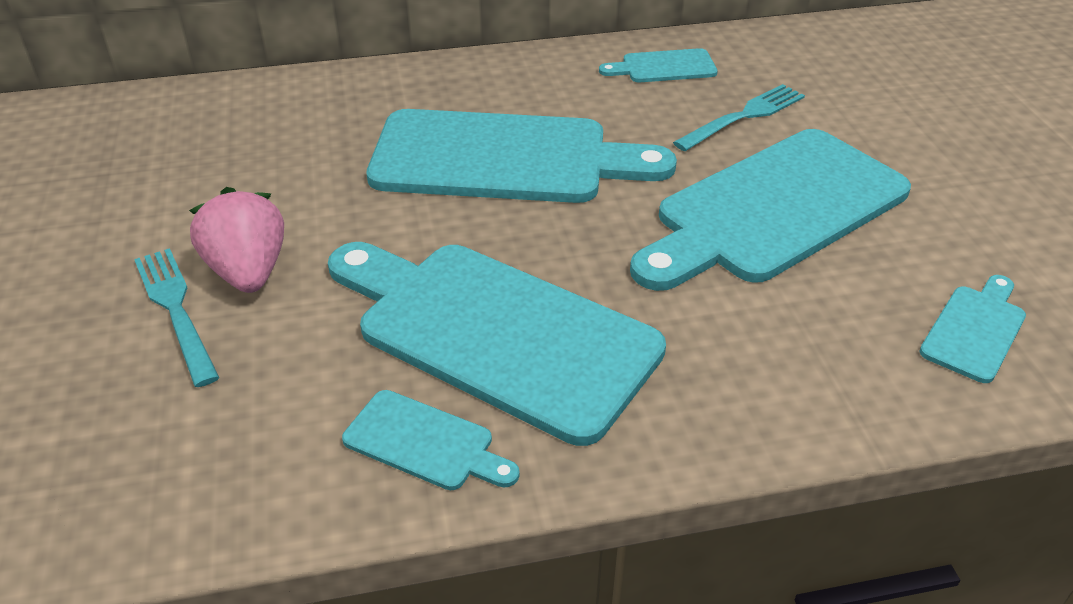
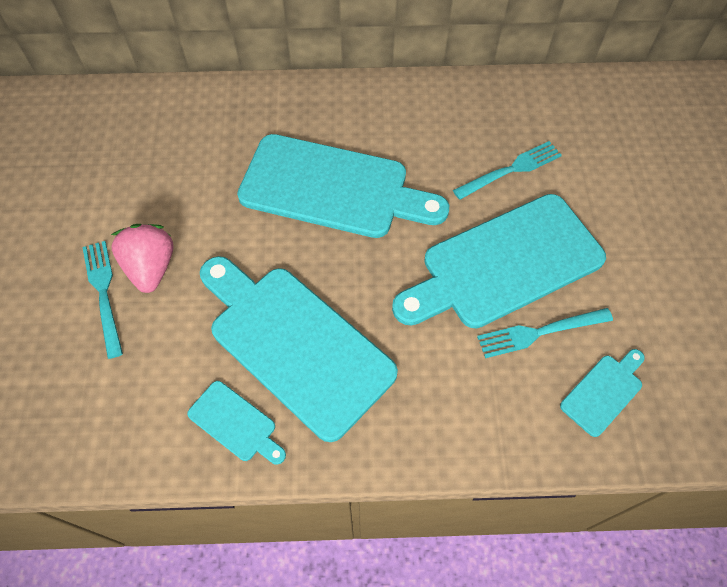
camera: 10 degrees right, 20 degrees up
turquoise cutting board [599,48,718,82] -> none
none -> turquoise fork [477,308,613,358]

